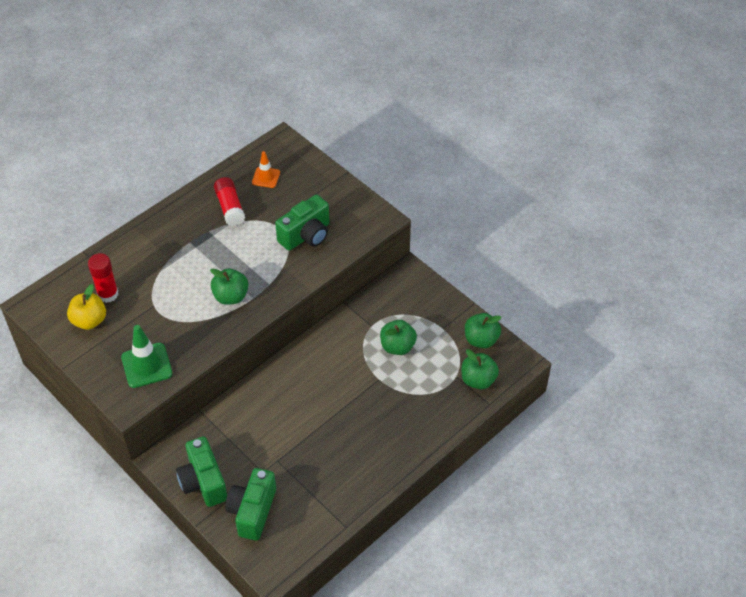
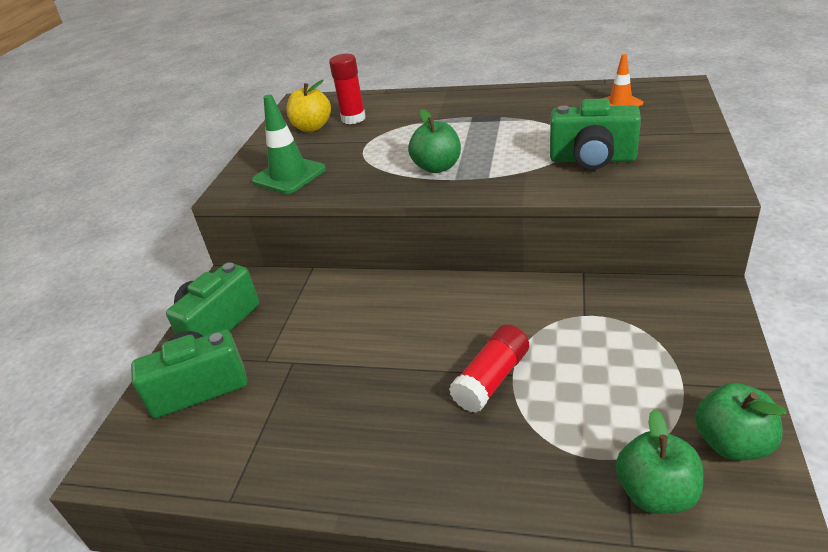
camera: 60 degrees right, 15 degrees down
red glue stick [214,177,245,226] -> red glue stick moved to [449,324,529,413]
green apple [380,320,417,355] -> none

